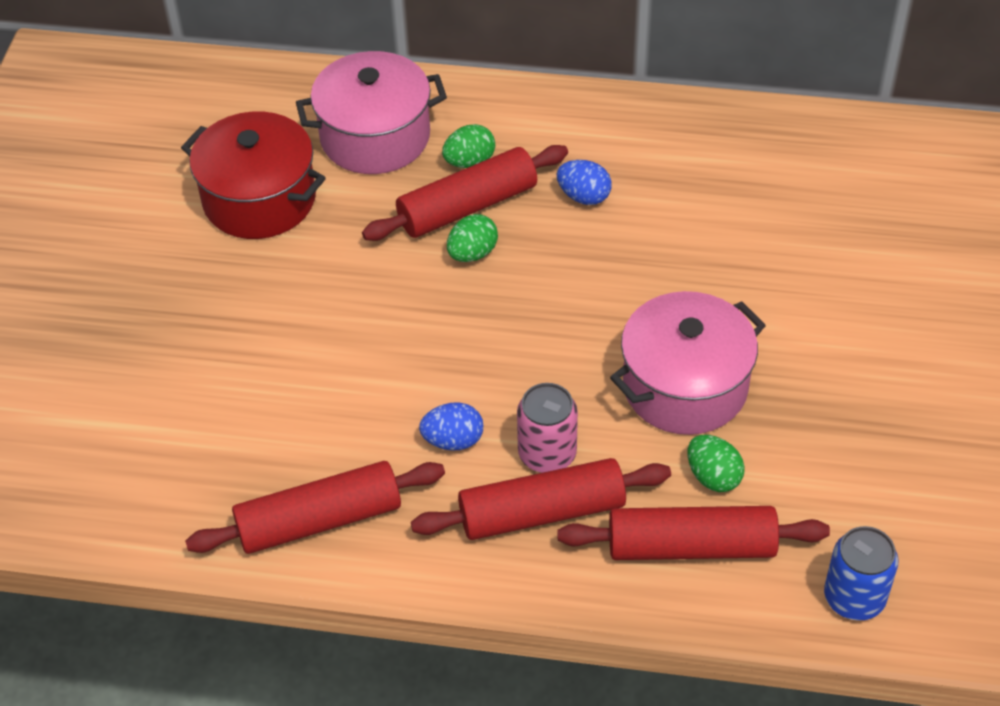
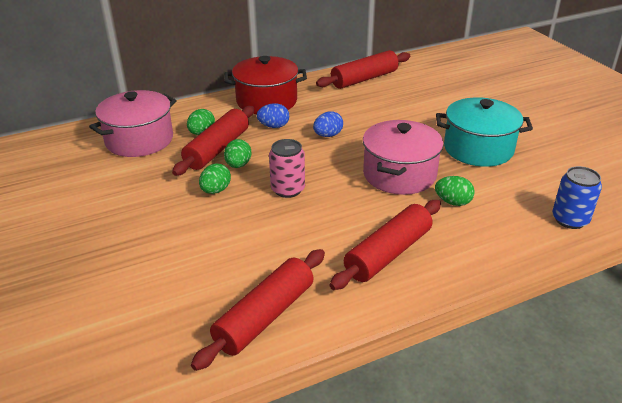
camera: 35 degrees left, 15 degrees down
red pot [181,112,326,239] -> red pot moved to [224,56,307,114]
blue egg [419,402,483,451] -> blue egg moved to [313,111,343,137]
pink can [517,383,578,473] -> pink can moved to [269,139,305,198]
red rolling pin [557,506,830,560] -> red rolling pin moved to [316,50,410,89]
none -> green egg [199,163,231,194]
none -> turquoise pot [436,97,533,167]

